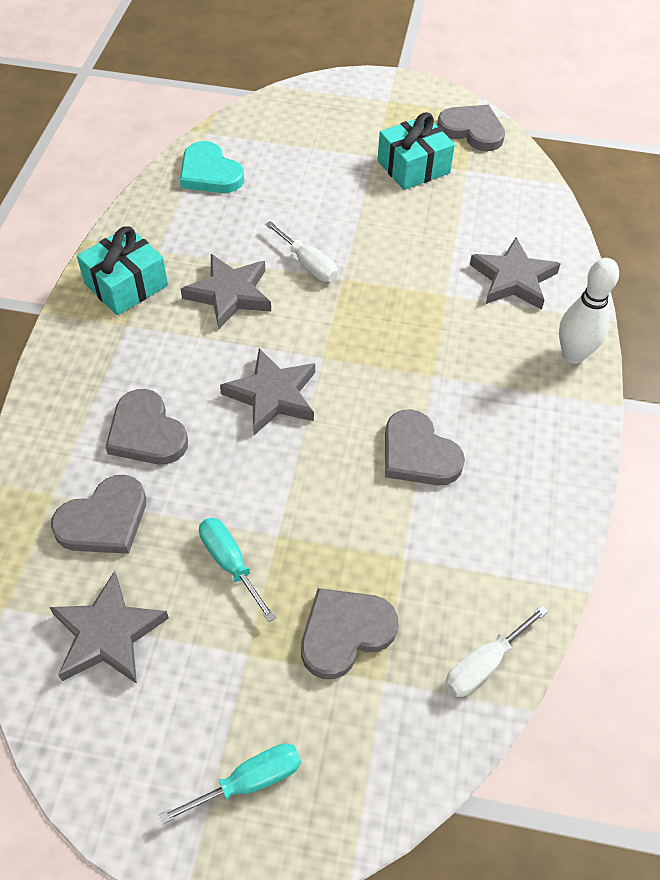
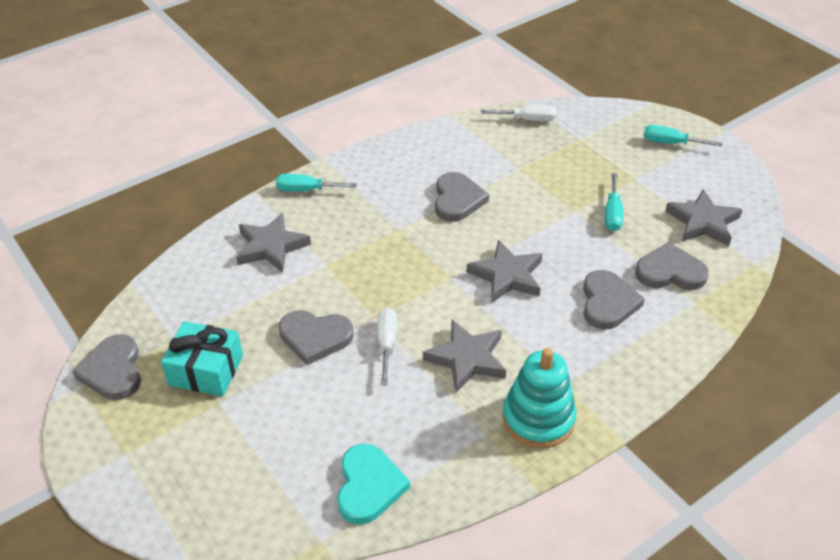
camera: 135 degrees left, 10 degrees down
turquoise gift [77,226,168,315] -> turquoise stacking toy [502,348,577,448]
grey heart [301,588,399,679] -> grey heart moved to [279,310,353,365]
white bowling pin [559,258,619,364] -> turquoise screwdriver [276,174,357,191]

